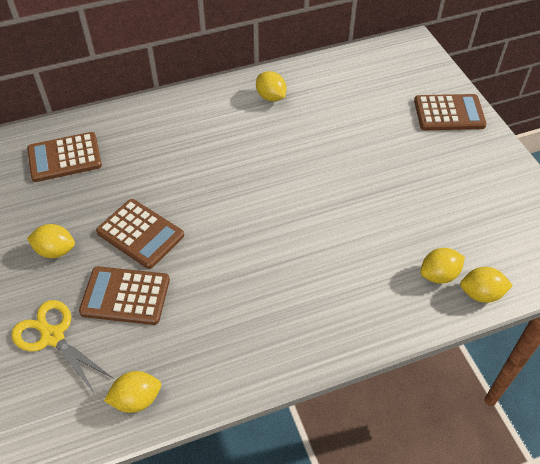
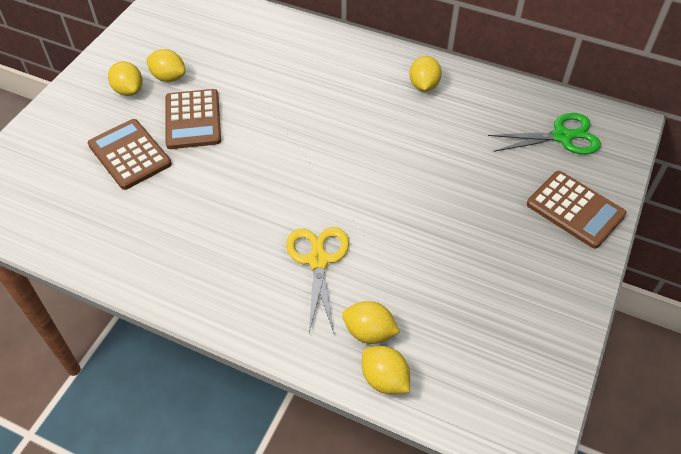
camera: 45 degrees right, 0 degrees up
yellow scissors [11,300,114,394] -> yellow scissors moved to [286,227,349,333]
brown calculator [27,132,102,182] -> none
yellow lemon [104,371,161,413] -> yellow lemon moved to [146,49,186,82]
none -> green scissors [488,113,601,154]

